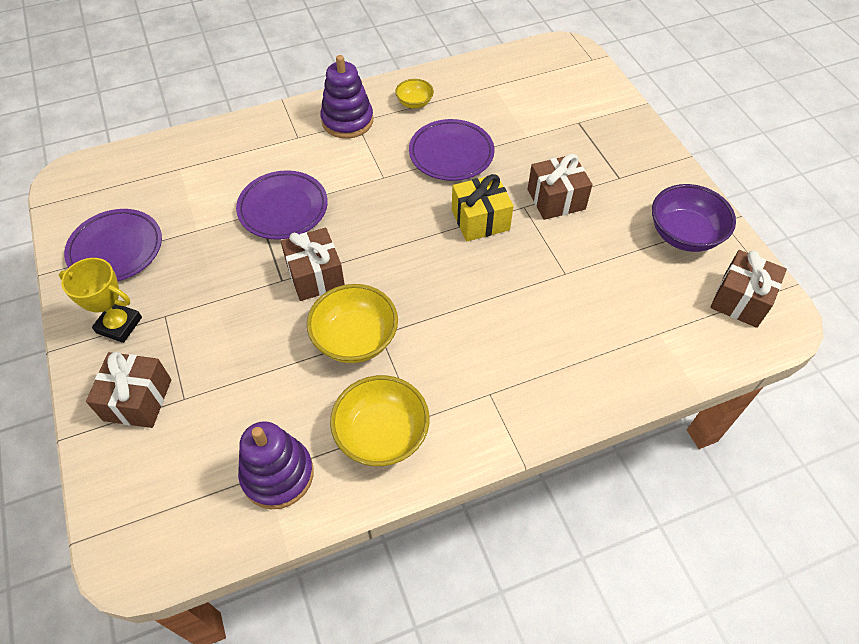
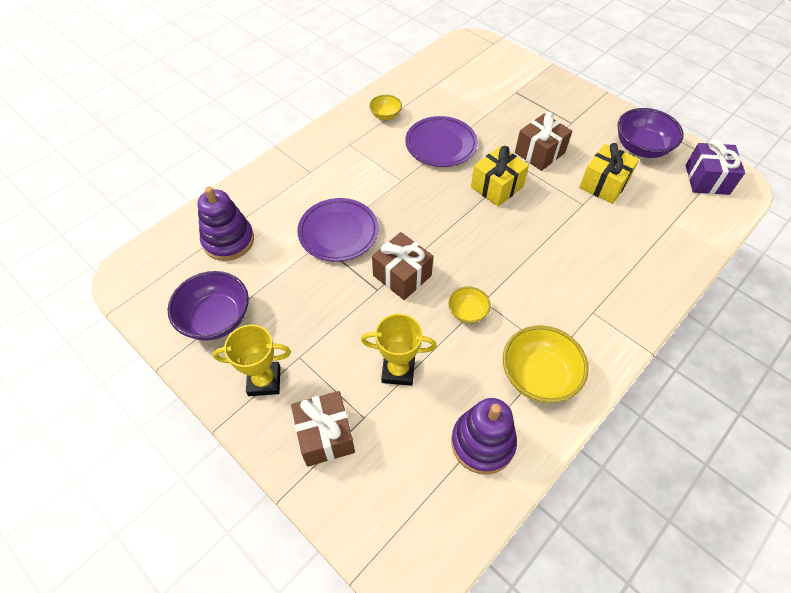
camera: 25 degrees left, 0 degrees up
purple plate [64,209,162,281] -> purple bowl [168,271,249,341]
yellow bowl [307,284,398,363] -> yellow bowl [448,287,491,324], size x0.54
purple stacking toy [320,55,373,138] -> purple stacking toy moved to [197,187,254,261]
brown gift [710,250,787,328] -> purple gift [686,139,745,195]
none -> yellow trophy [361,314,437,386]
none -> yellow gift [579,143,639,204]

